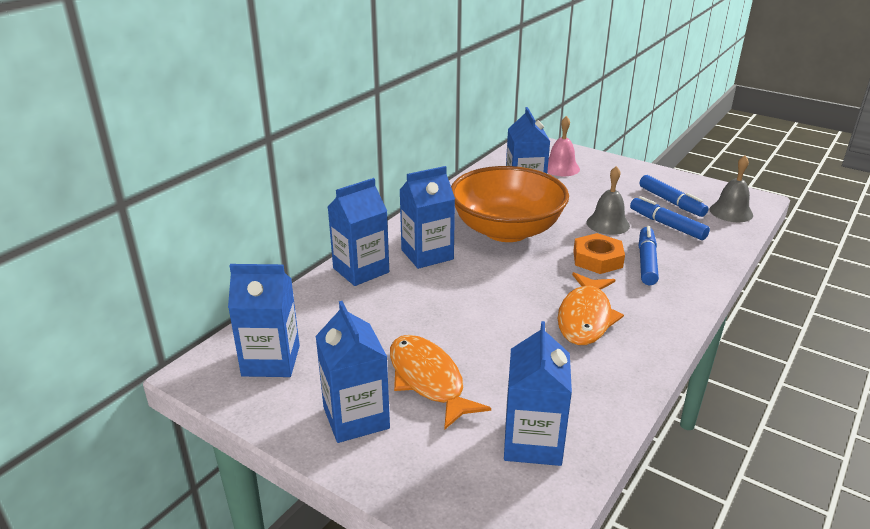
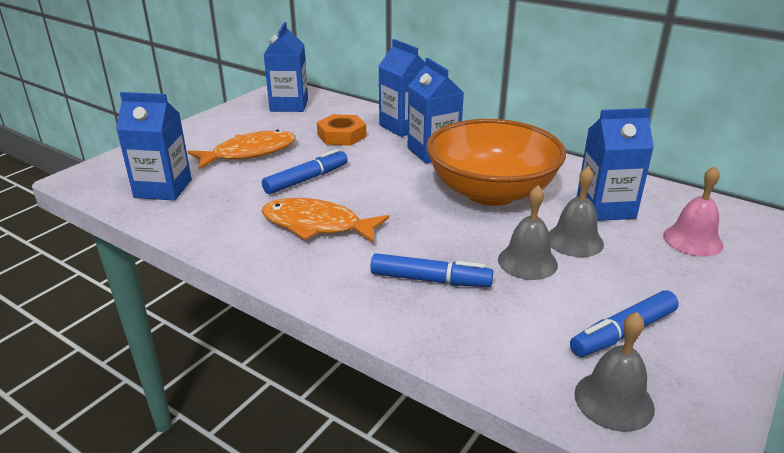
camera: 90 degrees right, 0 degrees up
blue carton [315,301,390,443] -> none
orange nut [573,233,625,274] -> orange nut moved to [317,114,367,146]
blue marker [630,196,710,240] -> blue marker moved to [262,149,348,194]
none -> grey bell [549,166,604,257]

